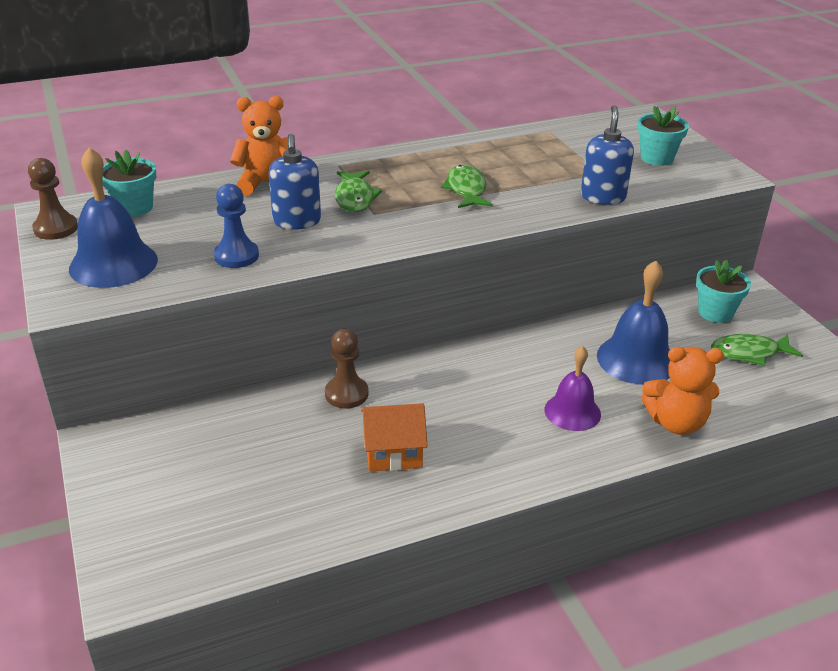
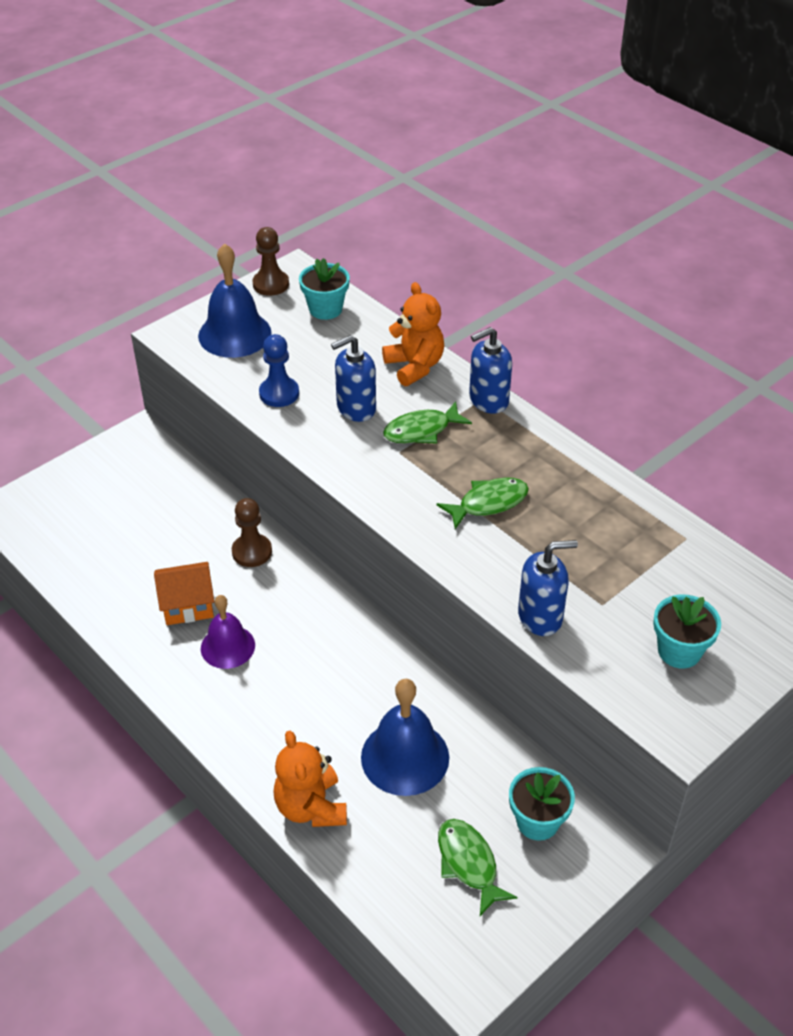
camera: 70 degrees right, 10 degrees up
orange house [361,403,428,471] -> orange house turned 75 degrees counterclockwise [154,562,214,625]
purple bell [545,346,601,431] -> purple bell moved to [201,595,255,669]
none -> blue soap dispenser [469,327,512,414]

